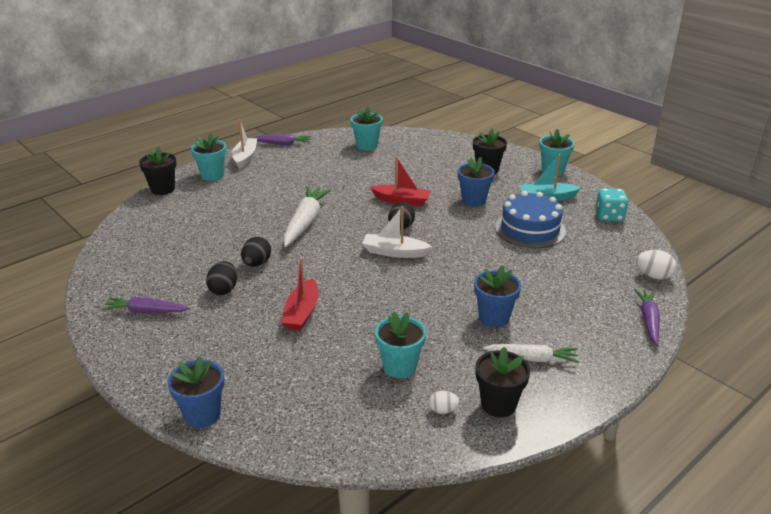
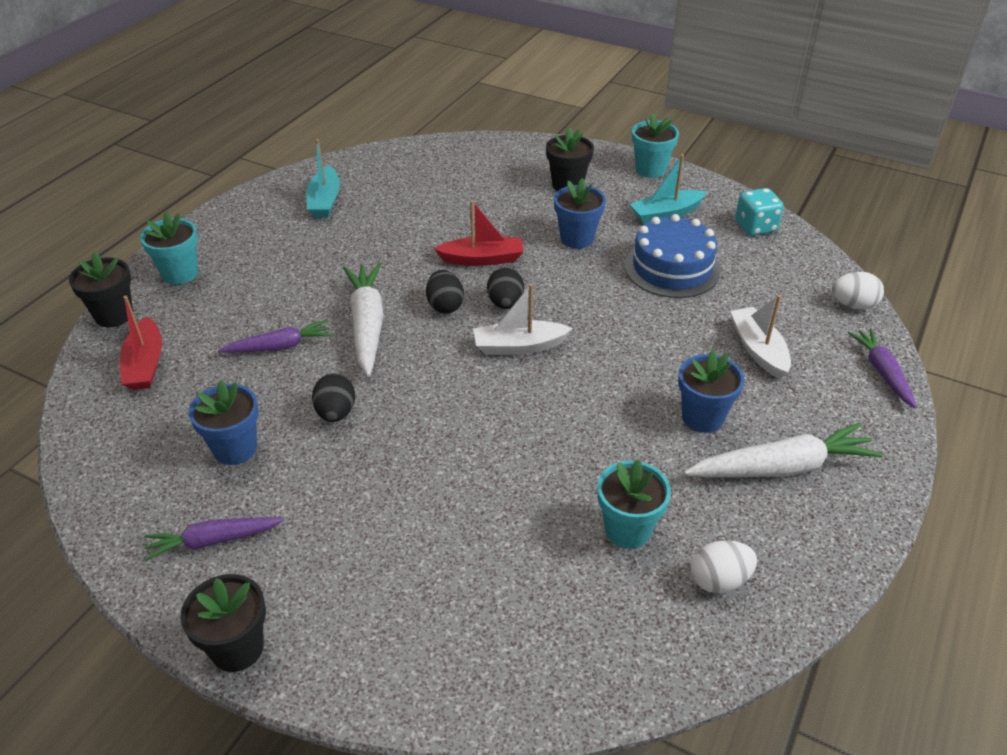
camera: 20 degrees left, 10 degrees up
blue flower pot [167,356,224,428] -> blue flower pot moved to [189,380,259,465]
black egg [206,261,237,295] -> black egg moved to [426,270,464,314]
white boat [232,119,257,169] -> white boat moved to [730,295,791,379]
purple carrot [252,134,311,145] -> purple carrot moved to [218,320,332,353]
red boat [281,258,319,331] -> red boat moved to [120,296,162,390]
turquoise flower pot [351,106,383,151] -> none
white egg [429,391,460,414] -> white egg [691,540,757,594], size x1.59
black flower pot [475,347,530,418] -> black flower pot moved to [180,574,266,672]
white carrot [483,344,579,363] -> white carrot [684,423,883,477], size x1.58
none -> turquoise boat [306,139,340,218]

